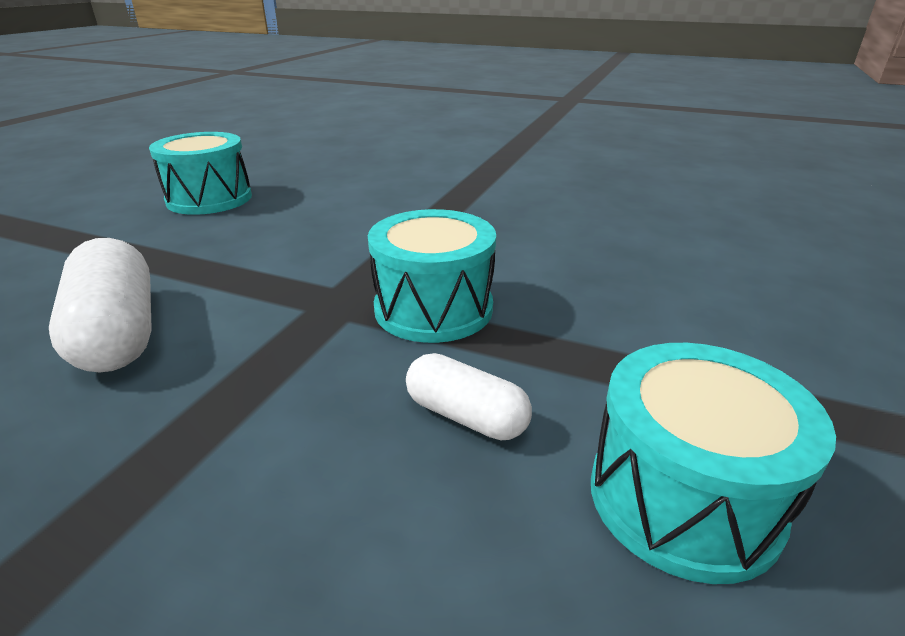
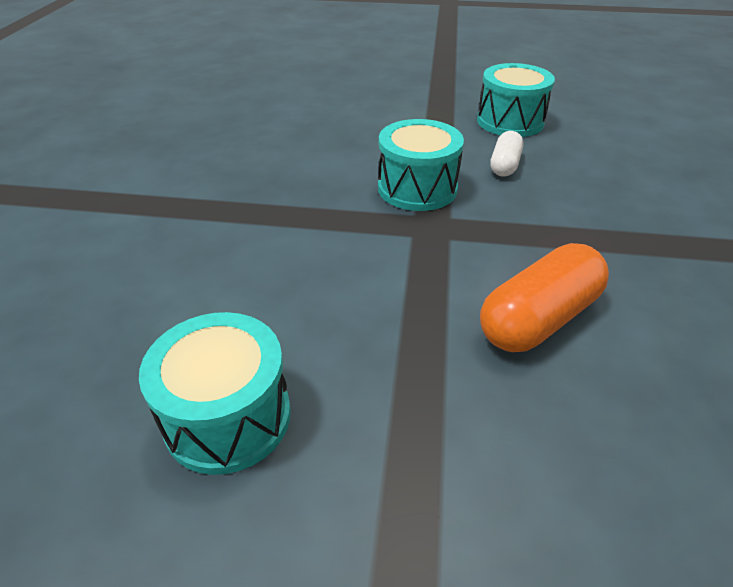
camera: 105 degrees left, 10 degrees up
white capsule [49,238,152,372] -> orange capsule [480,243,609,352]

